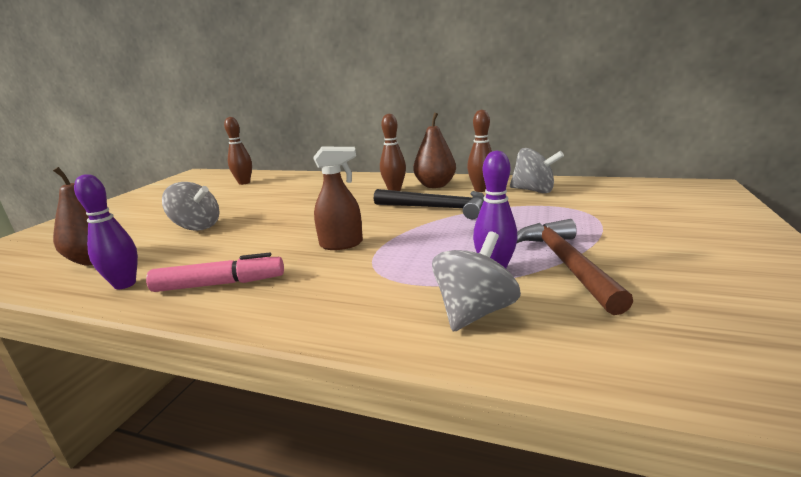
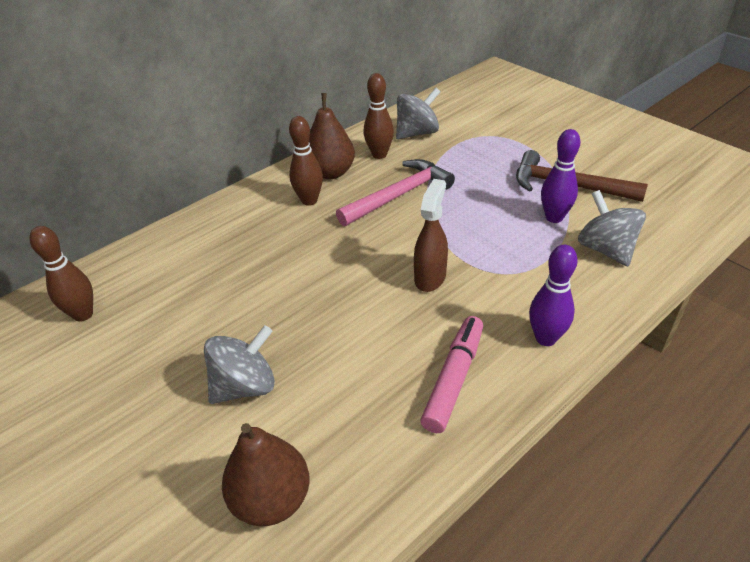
camera: 60 degrees left, 20 degrees up
purple bowling pin [74,174,138,289] -> purple bowling pin moved to [529,245,578,346]
black hammer [374,189,484,219] -> pink hammer [336,159,455,226]

